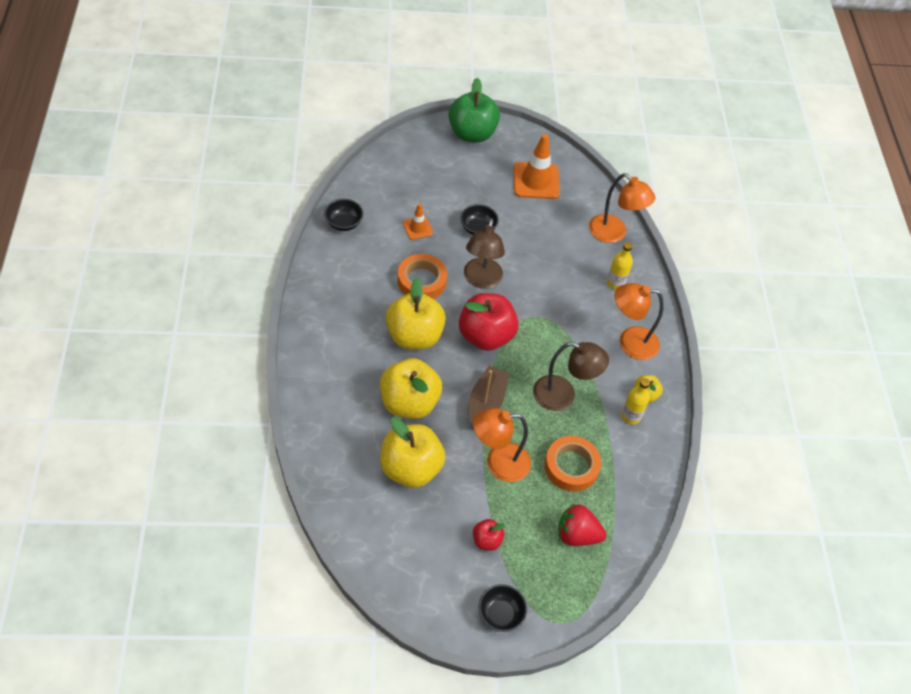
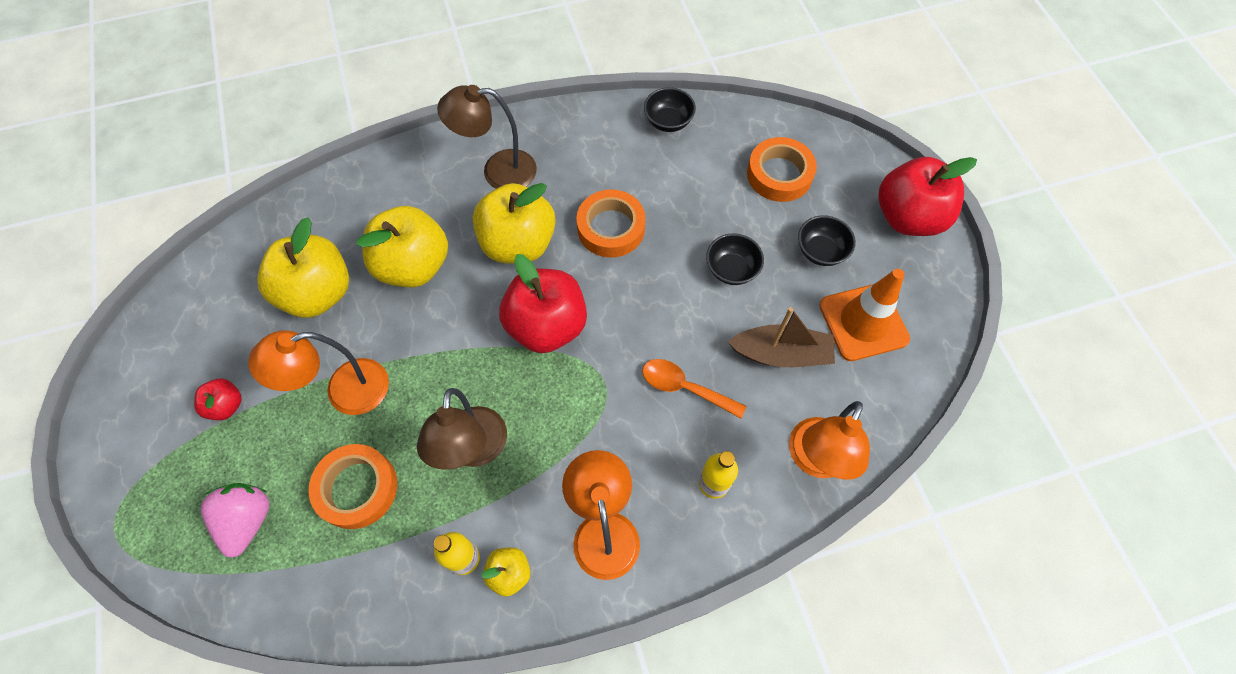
camera: 80 degrees right, 10 degrees up
orange traffic cone [403,204,433,240] -> none
green apple [448,78,500,142] -> red apple [878,157,977,236]
brown lamp [464,218,505,289] -> brown lamp moved to [437,85,537,189]
brown boat [469,366,509,426] -> brown boat moved to [728,307,835,367]
orange lamp [473,408,531,482] -> orange lamp turned 90 degrees counterclockwise [248,330,389,415]
black bowl [478,584,527,632] -> black bowl moved to [798,215,856,266]
red strawberry [558,504,606,546] -> pink strawberry [201,483,270,558]
none -> orange spoon [642,359,746,418]
none -> orange tape [747,137,817,202]

